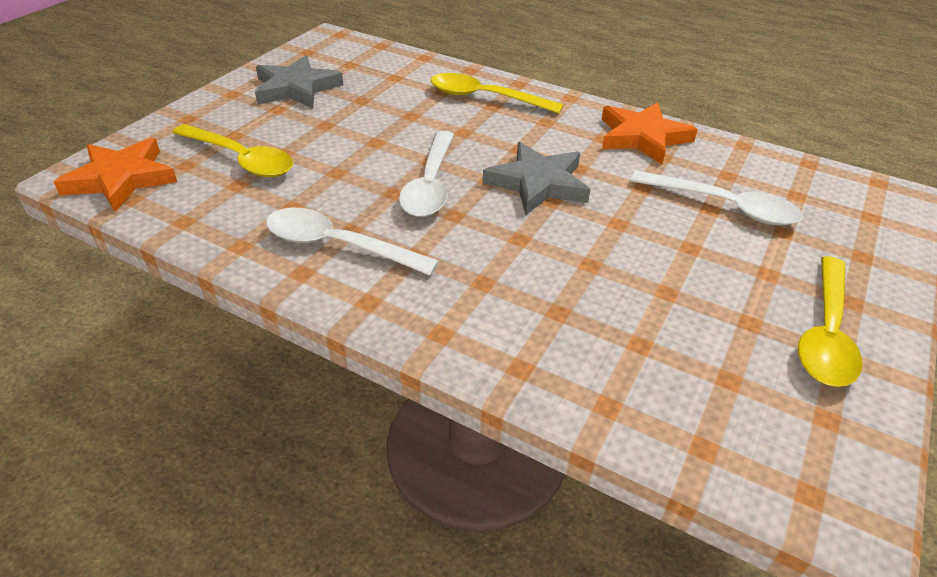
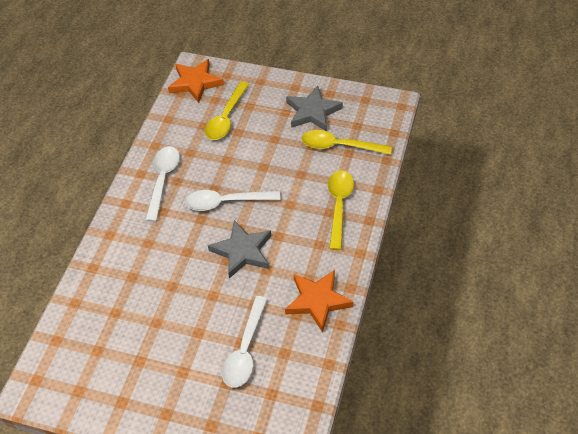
camera: 80 degrees right, 10 degrees up
yellow spoon [798,256,862,387] -> yellow spoon moved to [302,130,392,155]

